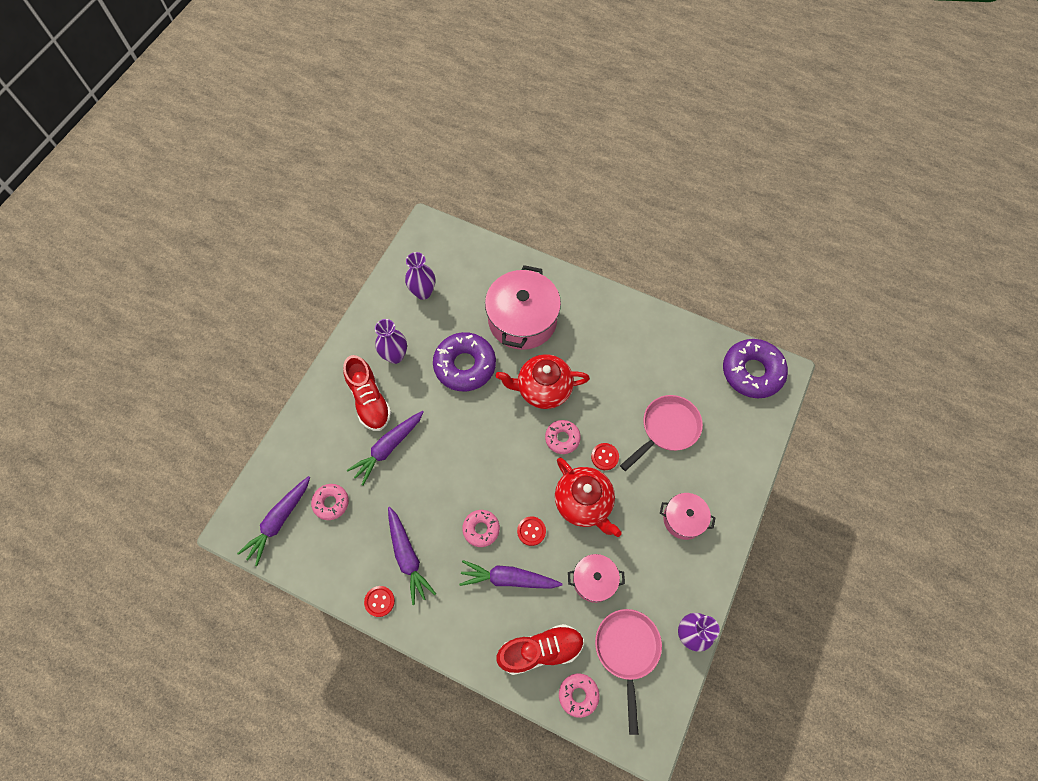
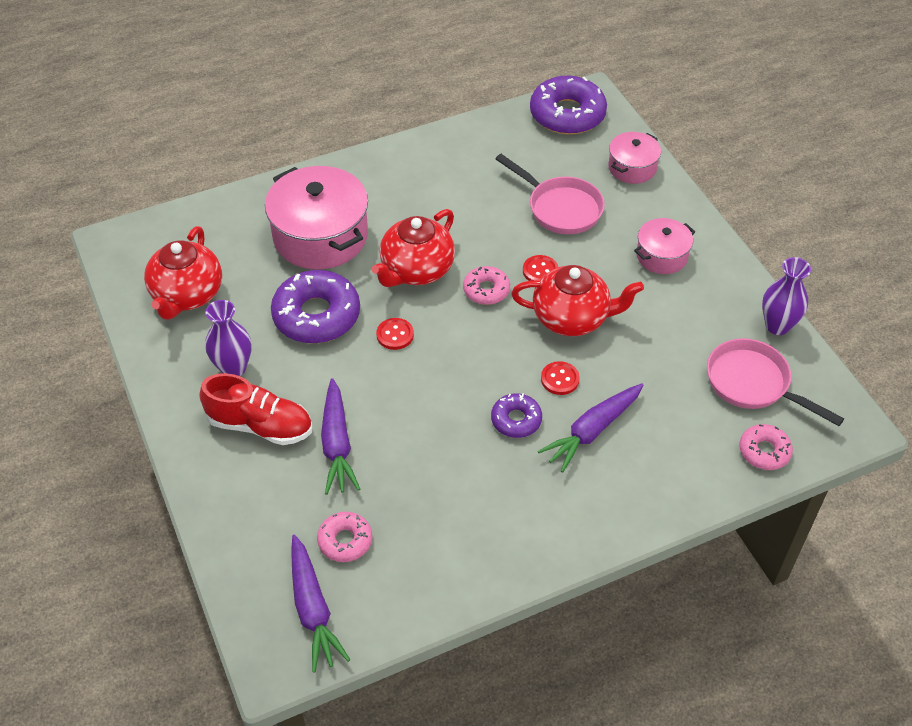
camera: 50 degrees left, 15 degrees down
red button [364,586,395,617] -> red button moved to [376,318,414,350]
purple carrot [388,507,436,605] -> none
purple vase [405,252,435,300] -> red teapot [144,226,222,320]
pink donut [462,510,500,547] -> purple donut [491,393,542,438]
red shoe [496,624,584,675] -> none
pink pot [568,554,625,603] -> pink pot moved to [608,132,661,184]
pink pan [620,395,703,471] -> pink pan turned 135 degrees clockwise [496,154,605,234]

